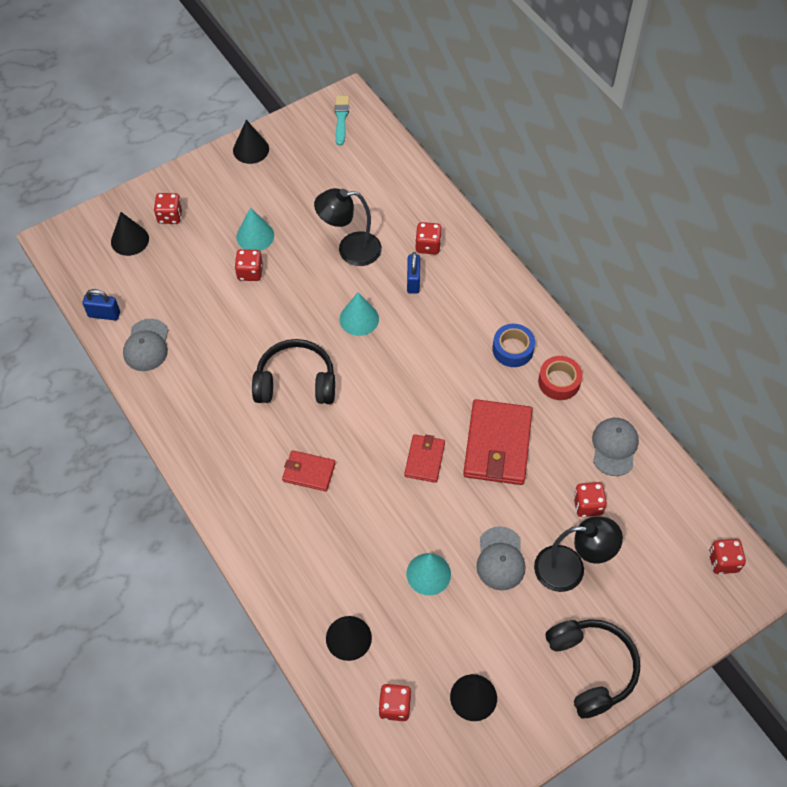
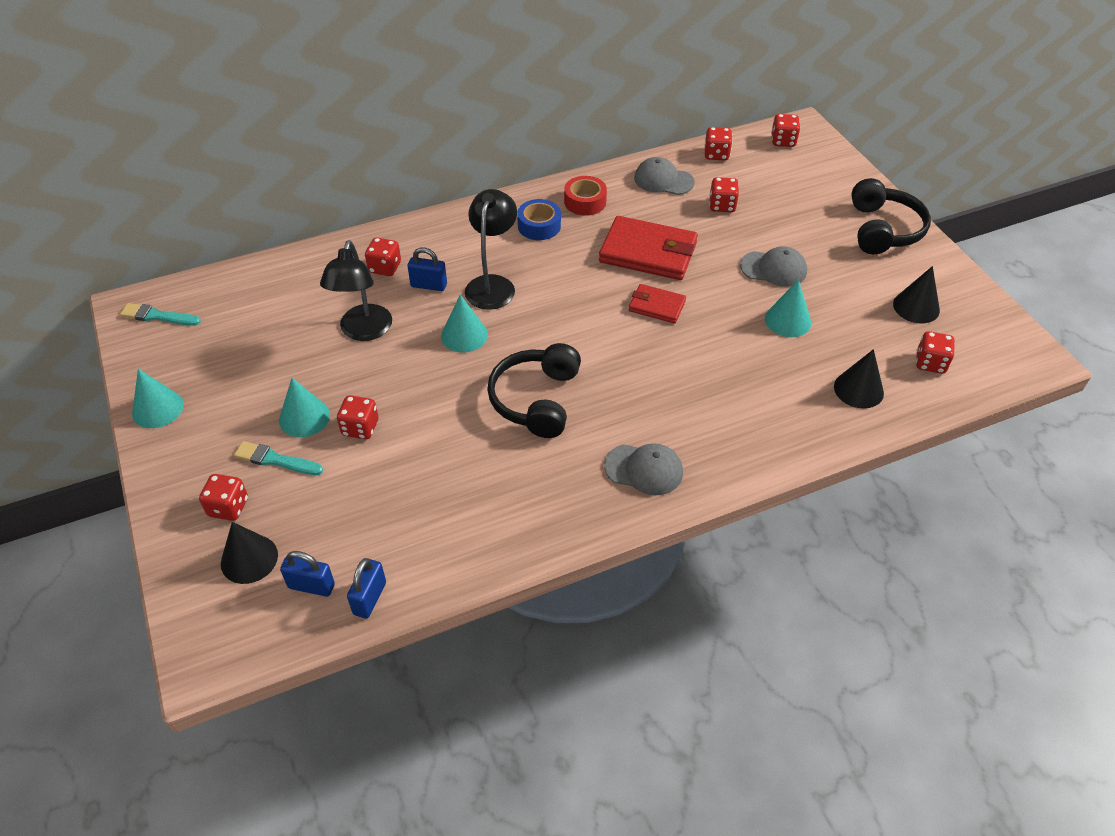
camera: 80 degrees left, 10 degrees down
grey cap [123,319,168,371] -> grey cap moved to [604,443,683,495]
black cone [233,120,269,164] -> turquoise cone [132,369,184,428]
red wallet [282,450,336,492] -> none
black lamp [534,516,623,592] -> black lamp moved to [465,189,517,310]
black headphones [546,619,640,718] -> black headphones turned 105 degrees clockwise [851,178,931,254]
none -> turquoise brush [234,441,323,475]
none -> blue padlock [280,551,335,597]
none -> red dice [705,127,732,161]

